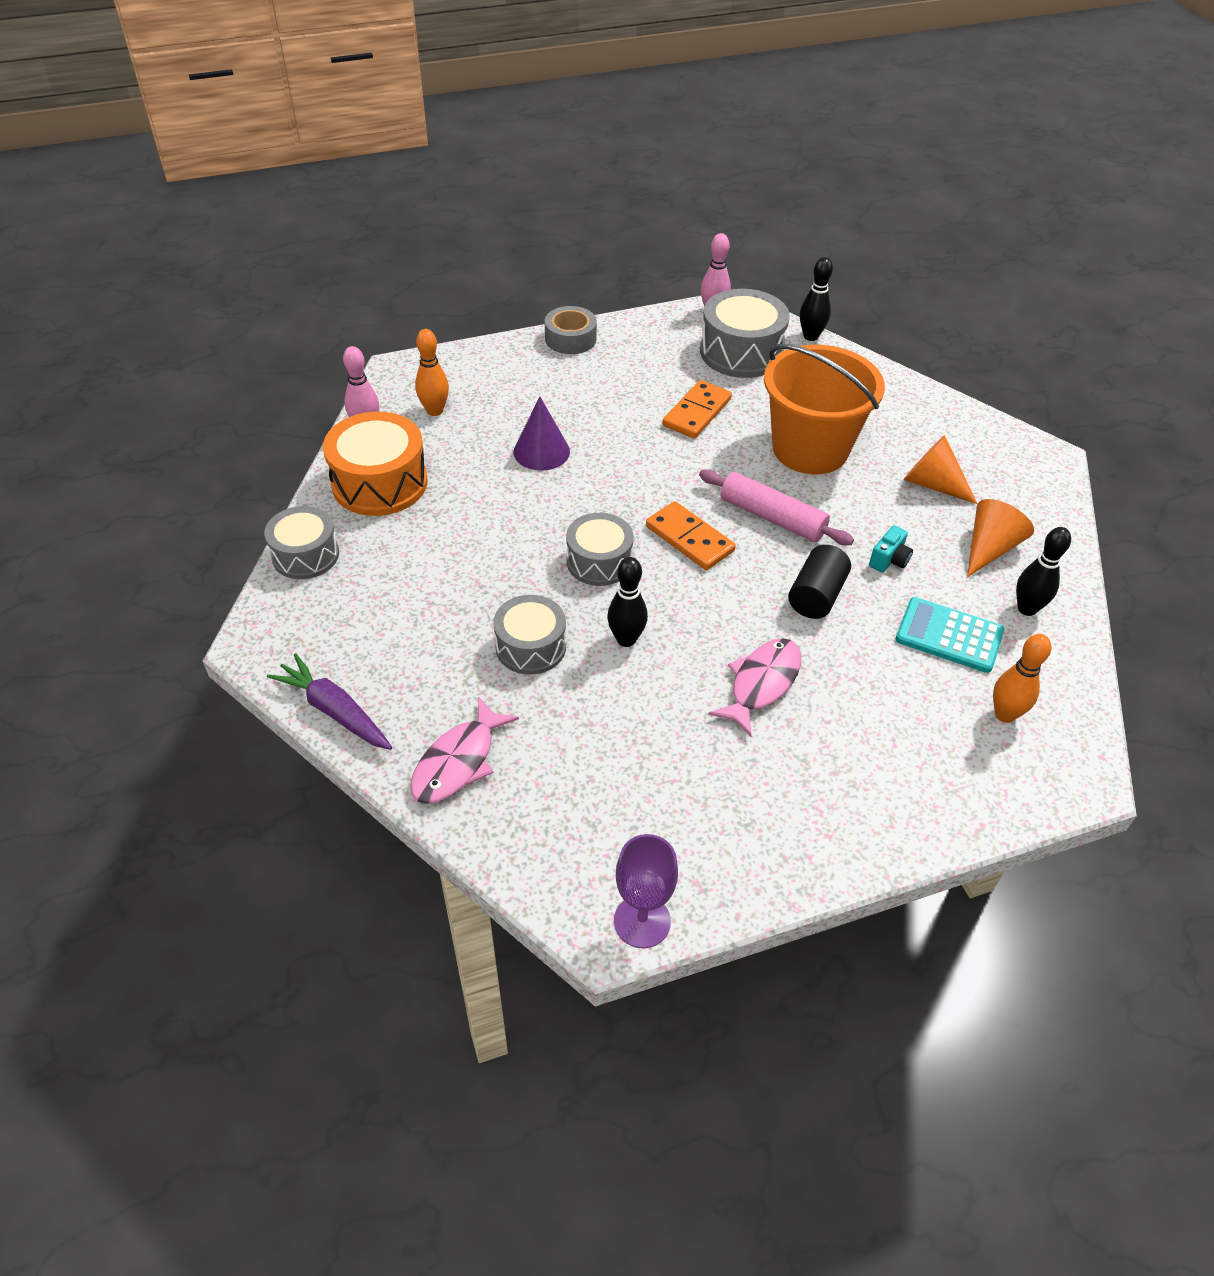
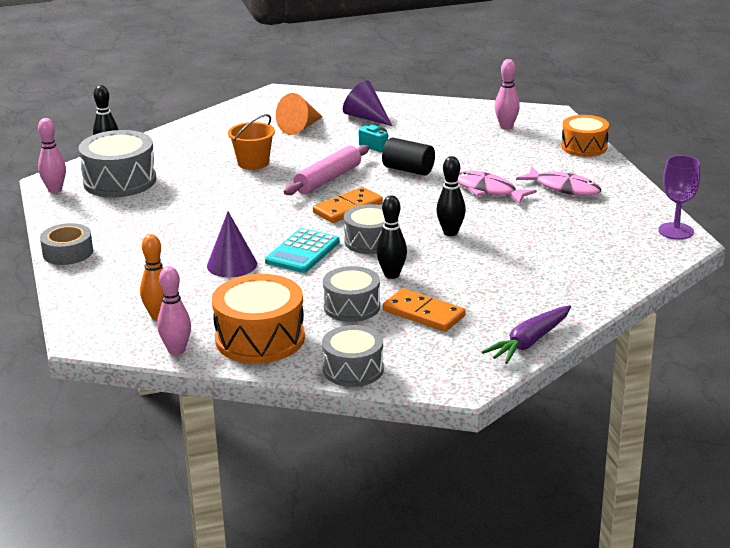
camera: 85 degrees left, 20 degrees down
pink fish [410,697,519,804] -> pink fish moved to [516,167,602,196]
grey drum [493,595,566,675] -> grey drum moved to [323,266,380,322]
orange domino [662,380,732,438] -> orange domino moved to [383,288,465,332]
orange bucket [764,344,885,474] -> orange bucket [228,114,275,170], size x0.53
turquoise calculator [896,597,1004,673] -> turquoise calculator moved to [265,228,340,273]
orange cone [967,499,1034,577] -> purple cone [343,80,392,126]
orange bowling pin [993,634,1051,723] -> pink bowling pin [495,59,520,130]
black bowling pin [1016,527,1071,616] -> black bowling pin moved to [376,195,407,279]
none -> orange drum [561,115,609,157]

